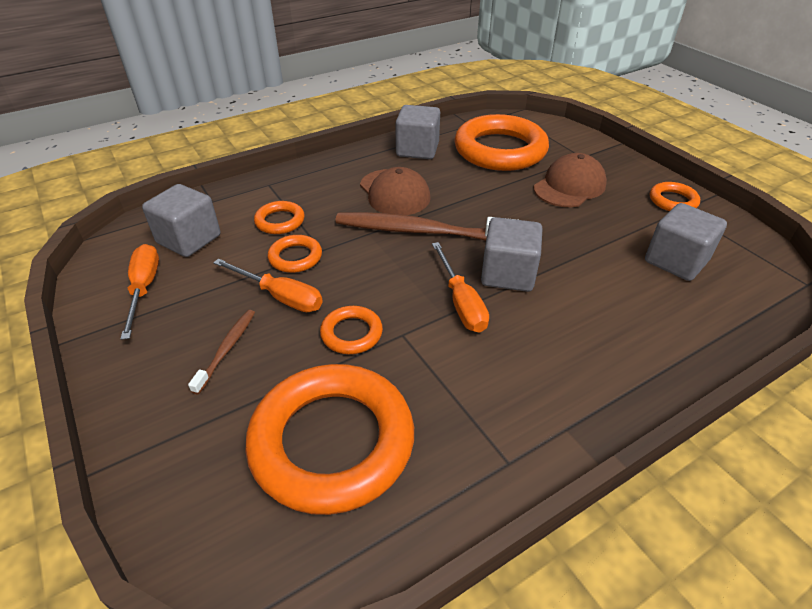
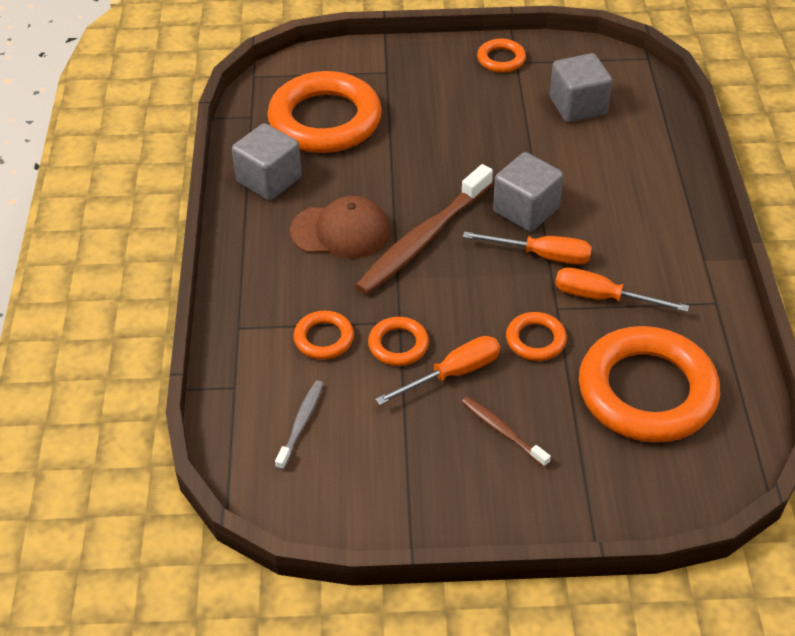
camera: 60 degrees left, 5 degrees up
orange screwdriver [120,244,159,340] -> orange screwdriver moved to [555,267,689,312]
grey cube [142,184,221,257] -> grey toothbrush [275,380,324,470]
brown cap [534,153,607,207] -> none

